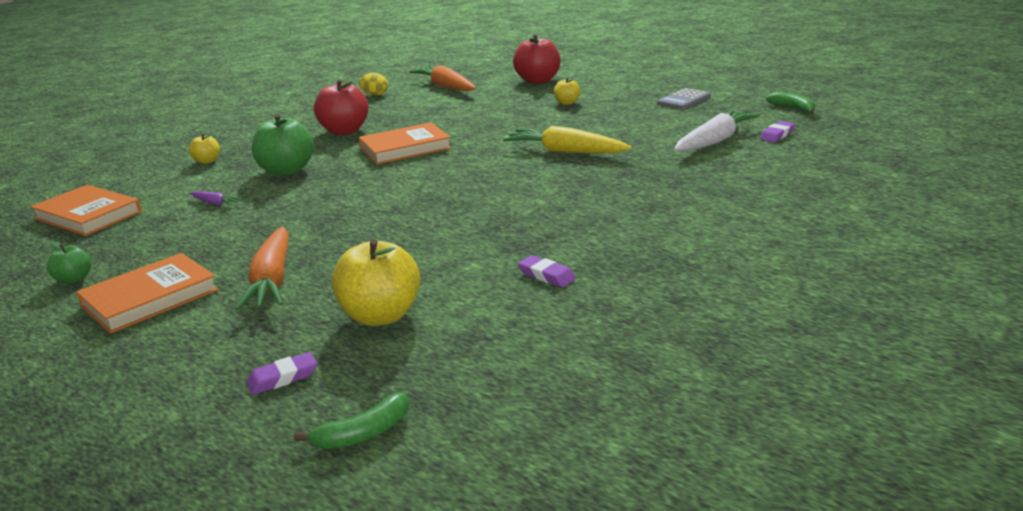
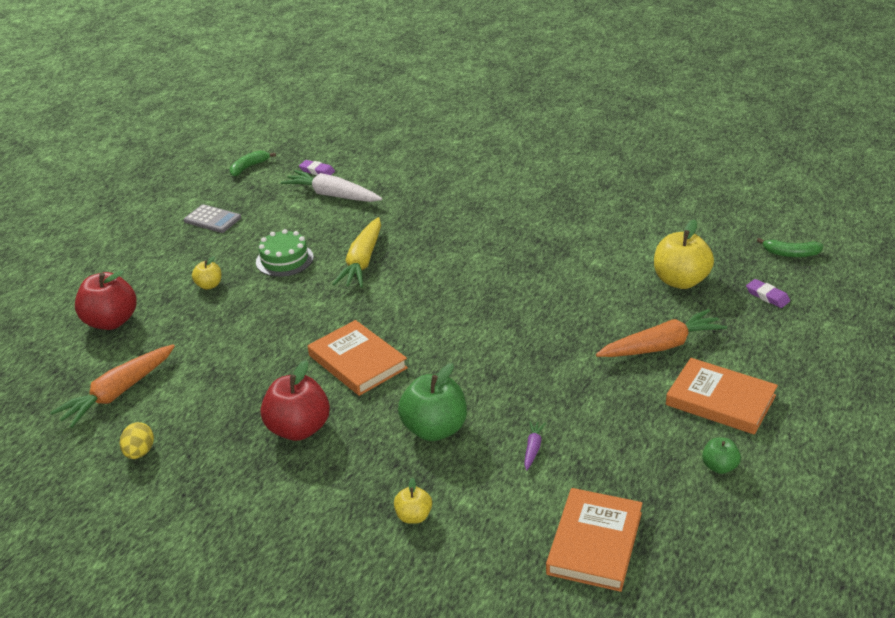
camera: 105 degrees left, 10 degrees up
green banana [294,392,409,449] -> green banana turned 150 degrees clockwise [757,238,823,257]
purple eraser [518,255,576,287] -> none
none -> green cake [256,229,314,277]

